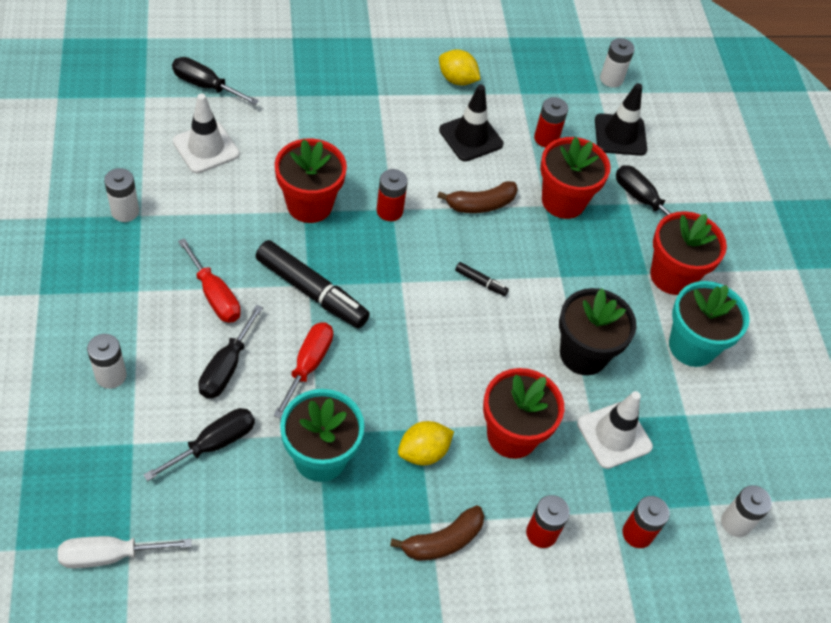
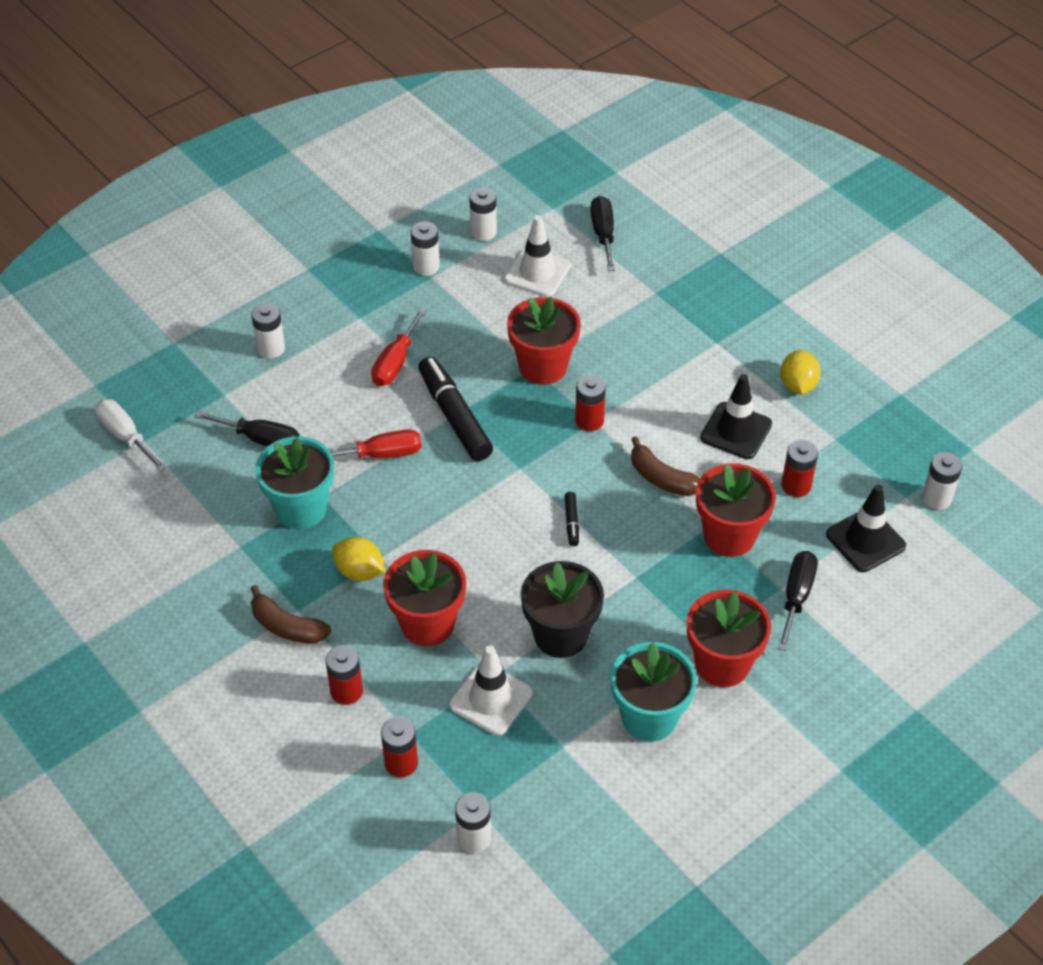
camera: 65 degrees right, 5 degrees down
black screwdriver [198,305,263,399] -> none
black marker [255,240,370,328] -> black marker turned 150 degrees clockwise [418,356,493,461]
none -> white battery [469,187,497,241]

